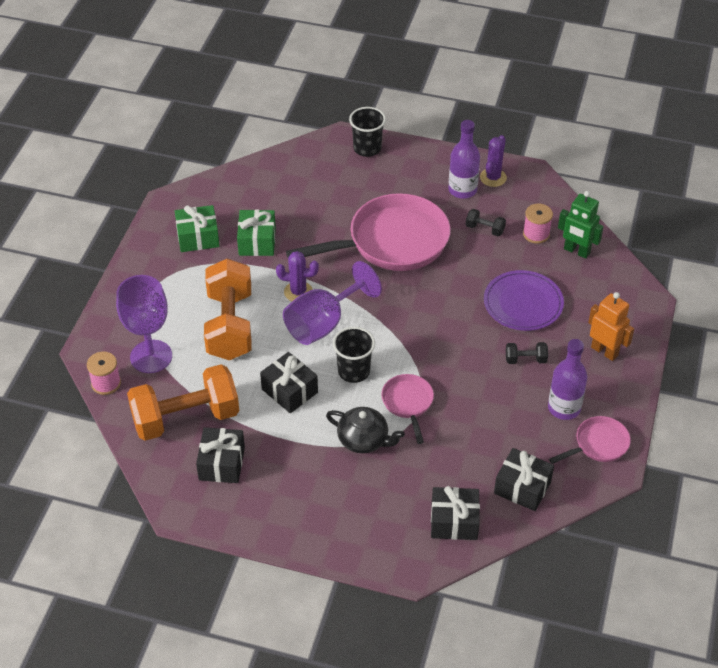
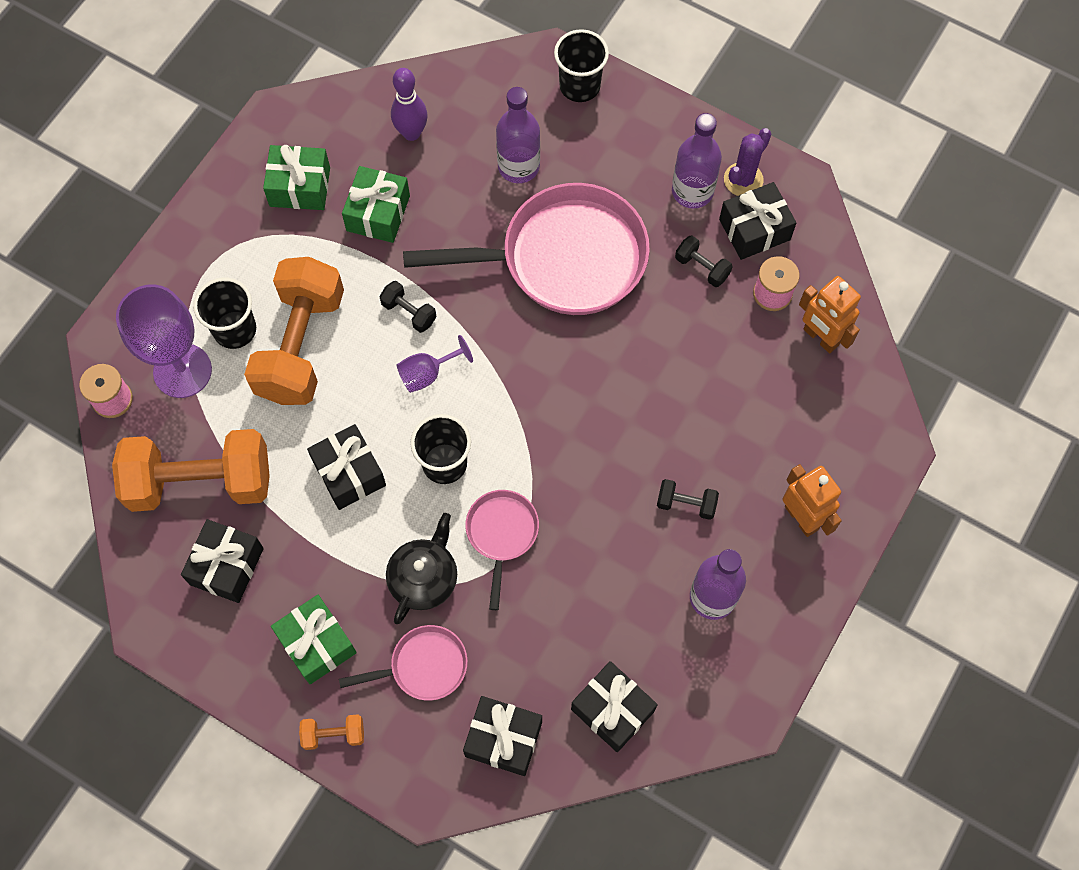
camera: 15 degrees right, 20 degrees up
purple cactus [276,251,319,301] -> black dumbbell [379,281,437,333]
purple goblet [283,261,382,345] -> purple goblet [397,335,473,393], size x0.52
black teapot [326,407,405,453] -> black teapot turned 105 degrees counterclockwise [386,513,457,624]
purple plate [484,270,564,331] -> none
pink pan [549,416,631,464] -> pink pan moved to [339,625,468,701]
green robot [558,191,604,259] -> orange robot [799,276,861,353]
none -> black cup [193,278,256,349]
none -> green gift [271,595,357,684]
none -> orange dumbbell [299,714,364,750]
none -> purple bowling pin [391,68,428,141]
none -> purple bottle [496,87,540,183]
none -> black gift [719,182,796,260]

